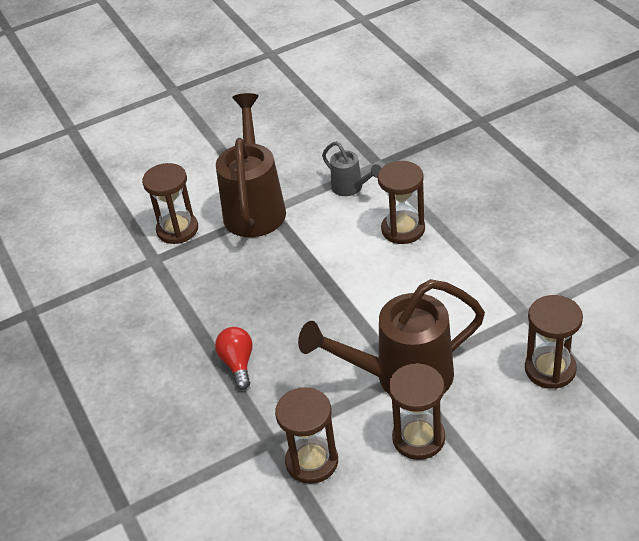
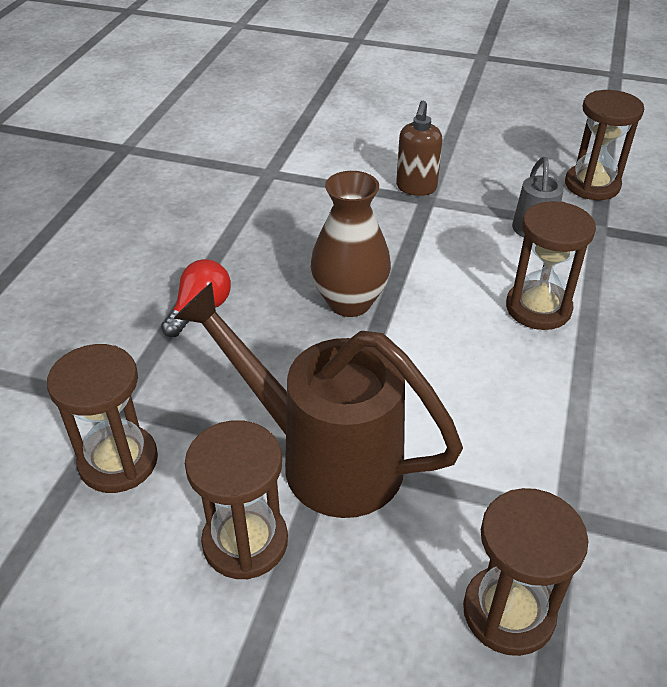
camera: 40 degrees right, 0 degrees up
brown hourglass [142,163,198,244] -> brown hourglass moved to [565,90,644,200]
brown watering can [216,93,286,237] -> brown soap dispenser [396,100,442,196]
none -> brown vase [310,171,391,317]

